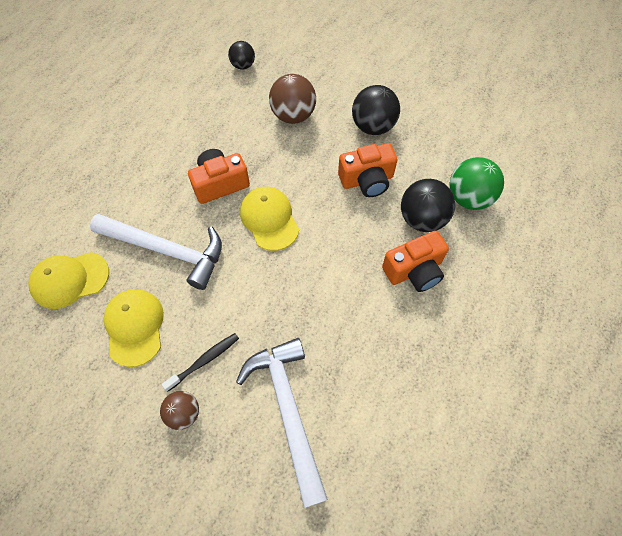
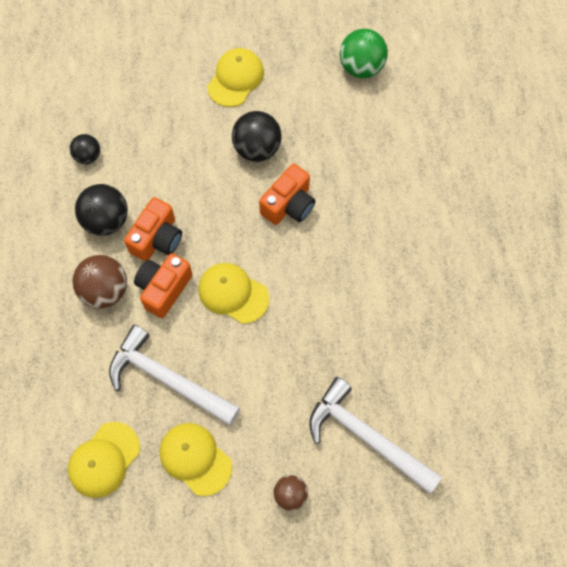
camera: 35 degrees left, 5 degrees up
white hammer [90,214,222,290] -> white hammer turned 135 degrees counterclockwise [109,325,240,426]
black toothbrush [162,333,239,391] -> none
brown ball [269,74,316,124] -> brown ball moved to [72,255,127,308]
orange camera [382,231,449,292] -> orange camera moved to [124,197,182,261]
black ball [401,179,455,232] -> black ball moved to [75,184,128,236]
green ball [449,157,504,210] -> green ball moved to [340,29,388,78]
none -> yellow cap [207,48,264,107]

